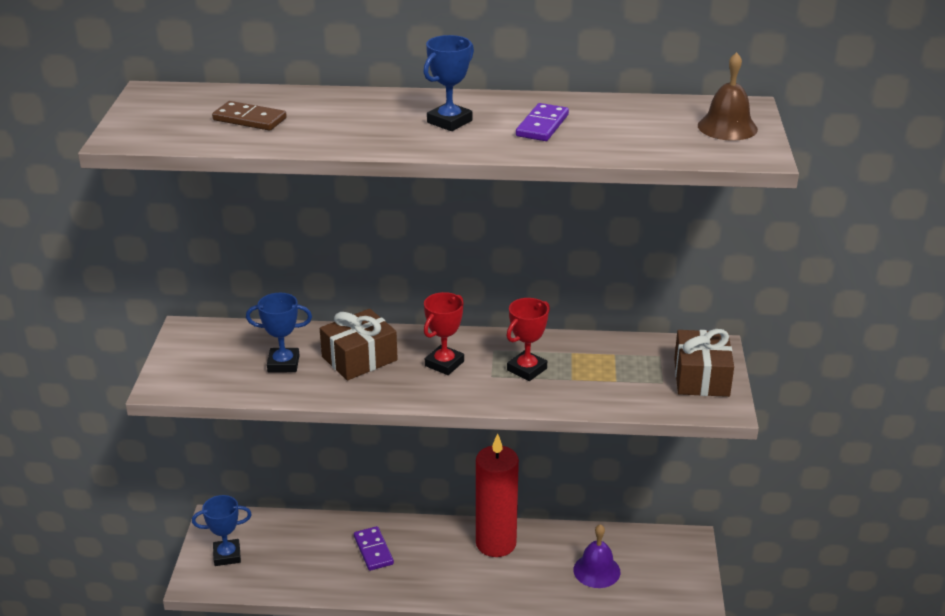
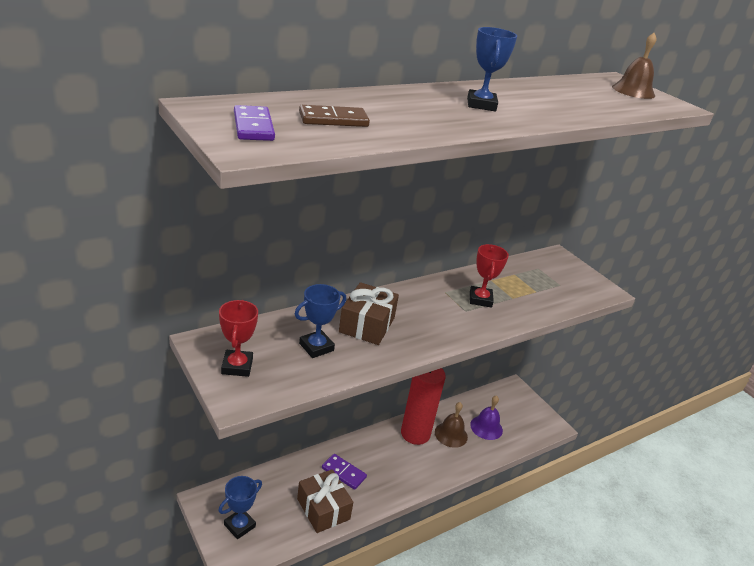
camera: 40 degrees left, 0 degrees up
red trophy [424,292,464,375] -> red trophy moved to [219,300,258,377]
purple domino [516,103,569,141] -> purple domino moved to [234,105,275,141]
brown gift [674,329,734,397] -> brown gift moved to [297,469,353,533]
none -> brown bell [435,402,468,448]

